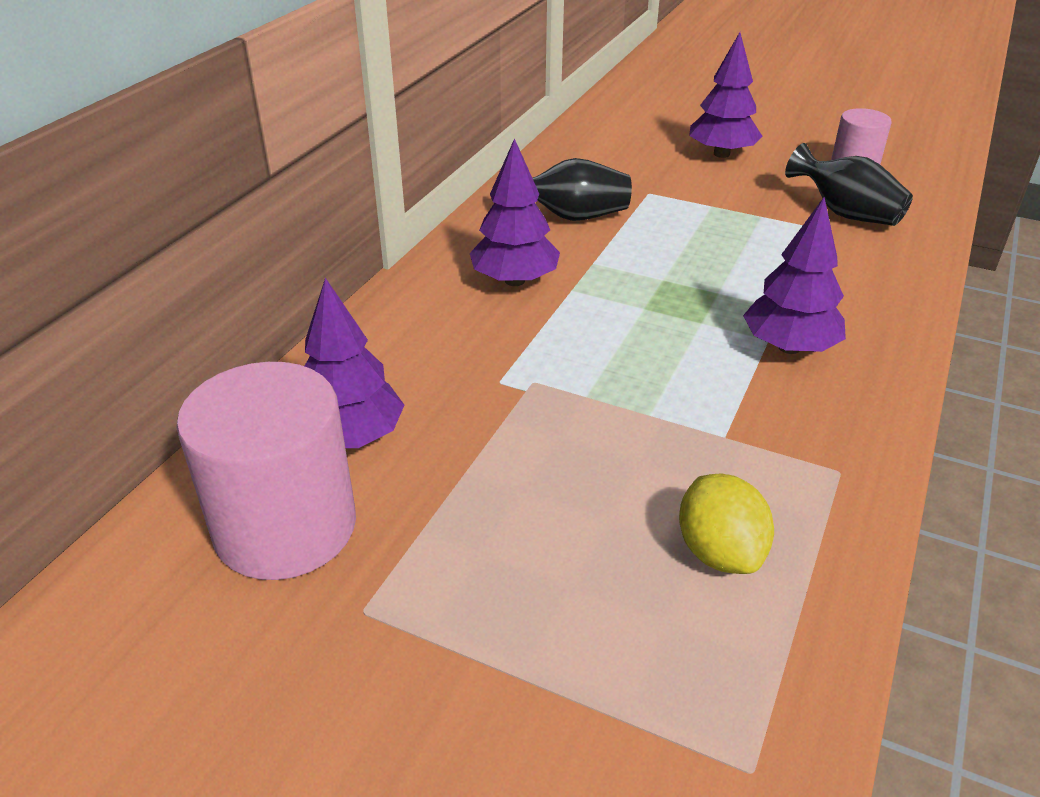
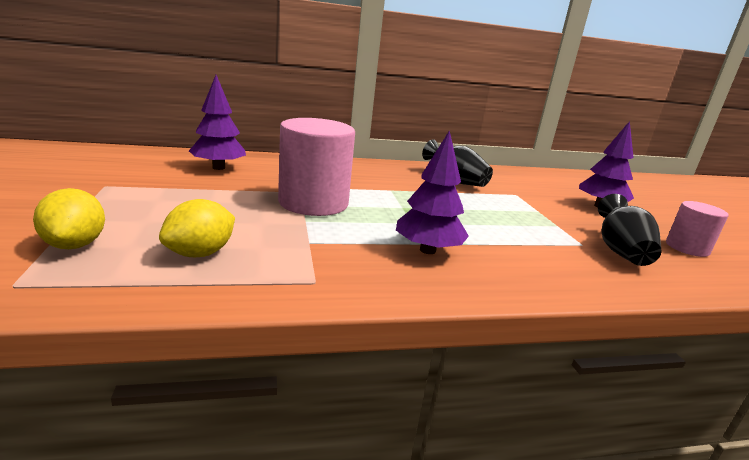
camera: 50 degrees right, 15 degrees down
pink cylinder [176,362,356,580] -> pink cylinder moved to [278,118,355,216]
purple tree [470,138,560,286] -> none
none -> yellow lemon [33,188,105,249]

